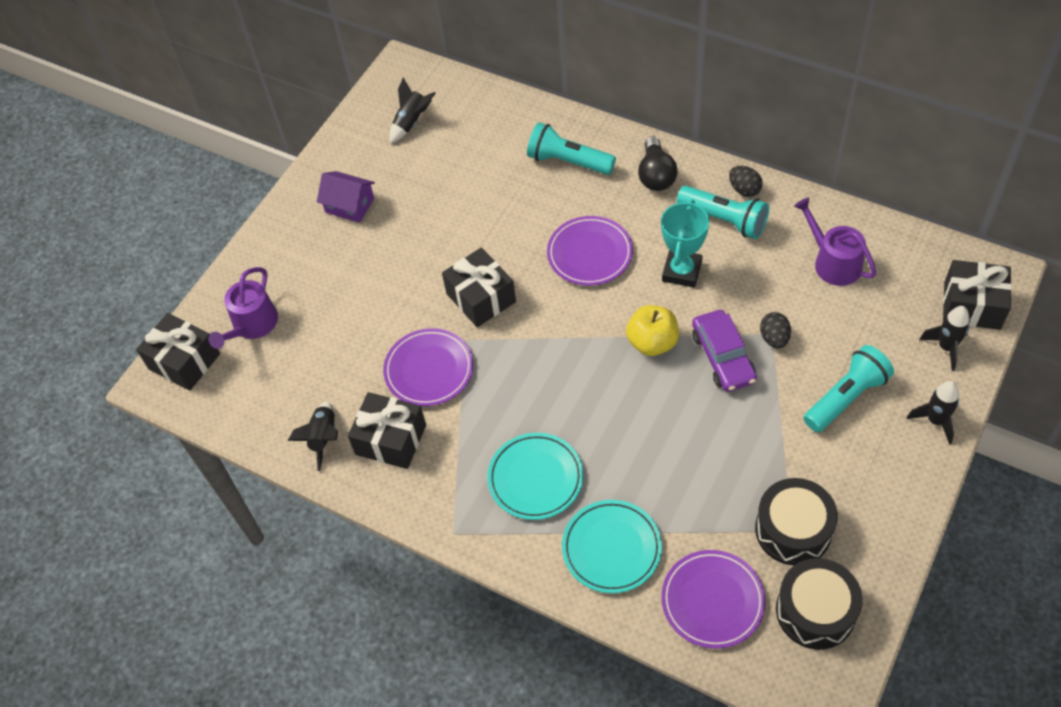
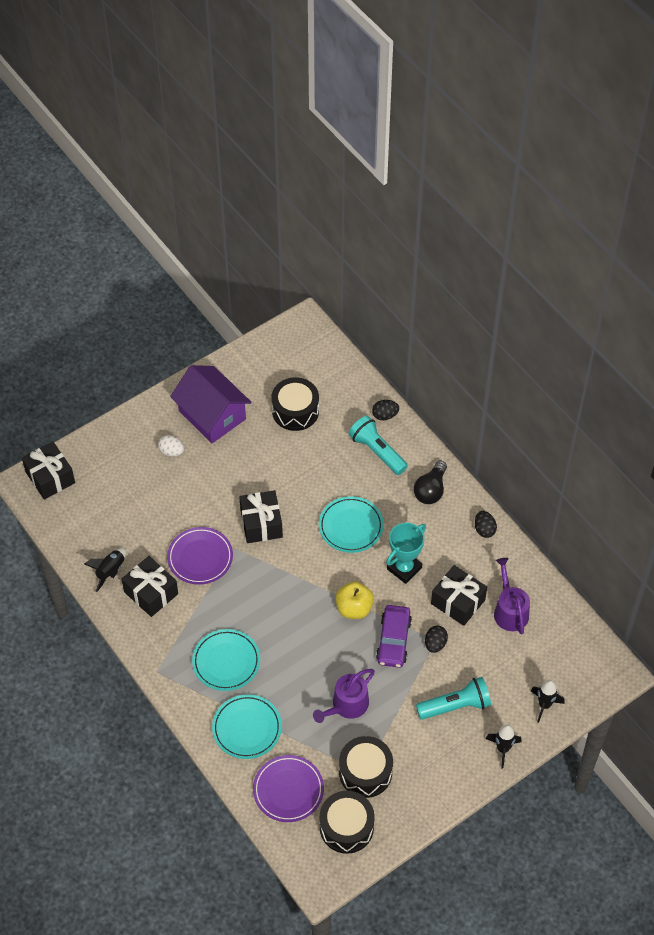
camera: 20 degrees right, 0 degrees up
purple watering can [208,267,278,349] -> purple watering can moved to [313,669,375,723]
purple house [317,171,375,223] -> purple house [170,365,252,443], size x1.76
black rocket [390,77,436,143] -> none
purple plate [547,216,633,286] -> turquoise plate [319,496,384,553]
turquoise flashlight [677,186,769,239] -> none
black gift [943,260,1012,330] -> black gift moved to [431,565,487,626]
none -> white egg [158,435,184,457]
none -> black drum [271,377,319,431]
none -> black egg [372,400,399,420]

